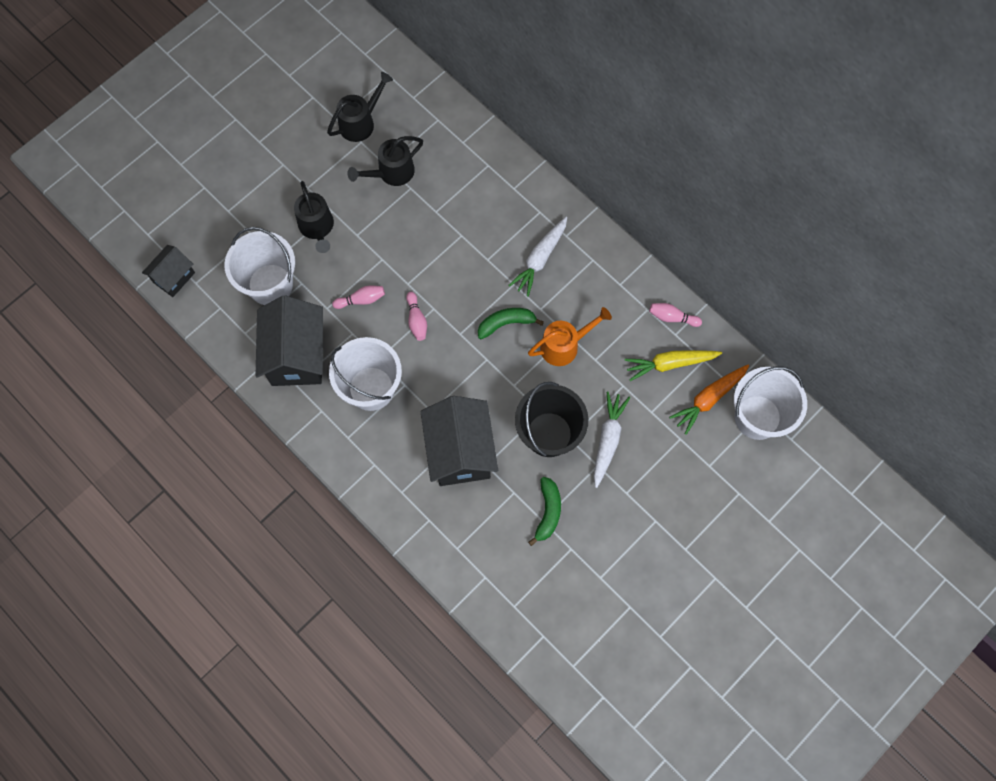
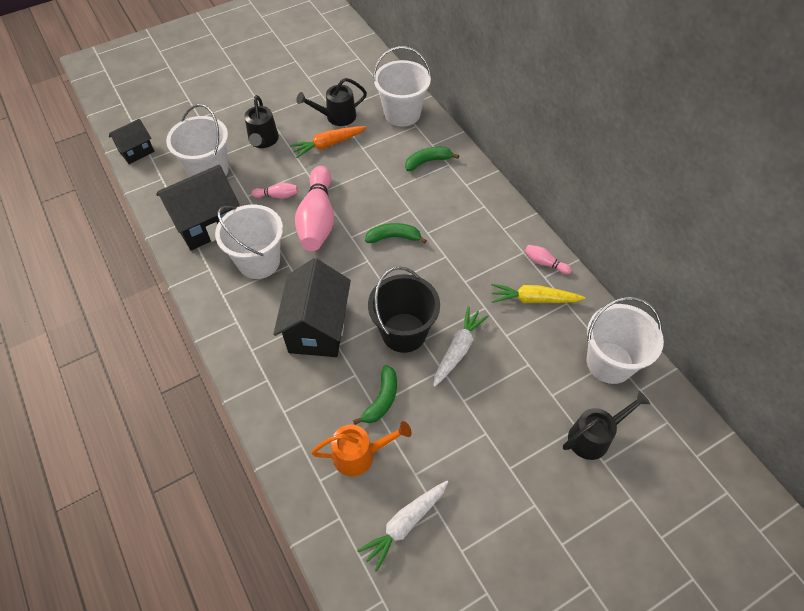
camera: 15 degrees right, 15 degrees down
black house [256,296,323,386] -> black house turned 45 degrees clockwise [156,165,240,251]
black watering can [327,72,393,142] -> black watering can moved to [563,391,650,460]
pink bowling pin [406,292,427,341] -> pink bowling pin [295,166,334,251], size x2.30
white carrot [508,217,567,297] -> white carrot moved to [357,481,448,572]
orange watering can [528,307,612,366] -> orange watering can moved to [311,421,412,476]
orange carrot [669,365,749,435] -> orange carrot moved to [290,126,367,158]
none -> white bucket [373,46,431,127]
none -> green banana [405,147,459,171]

